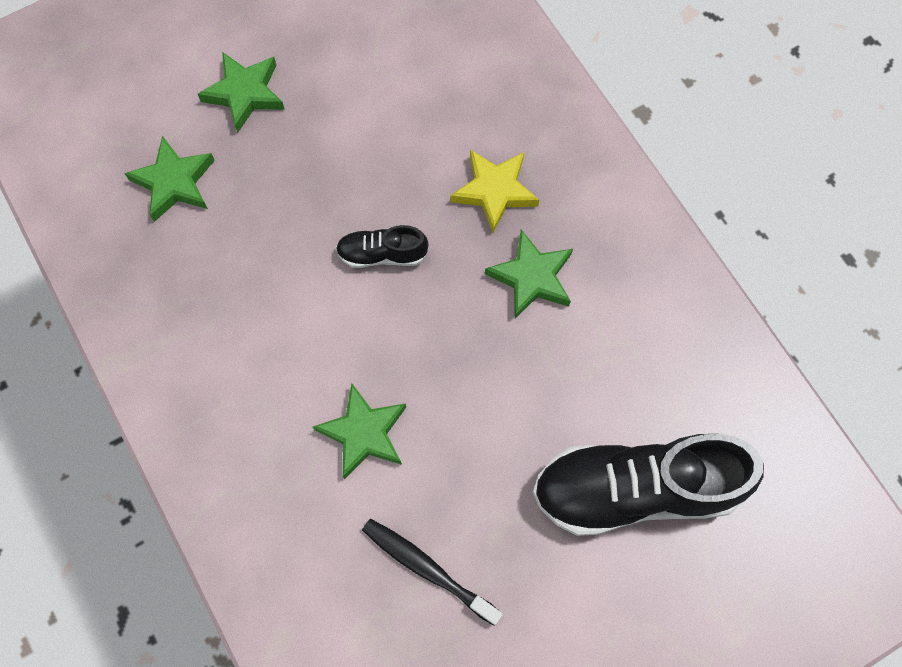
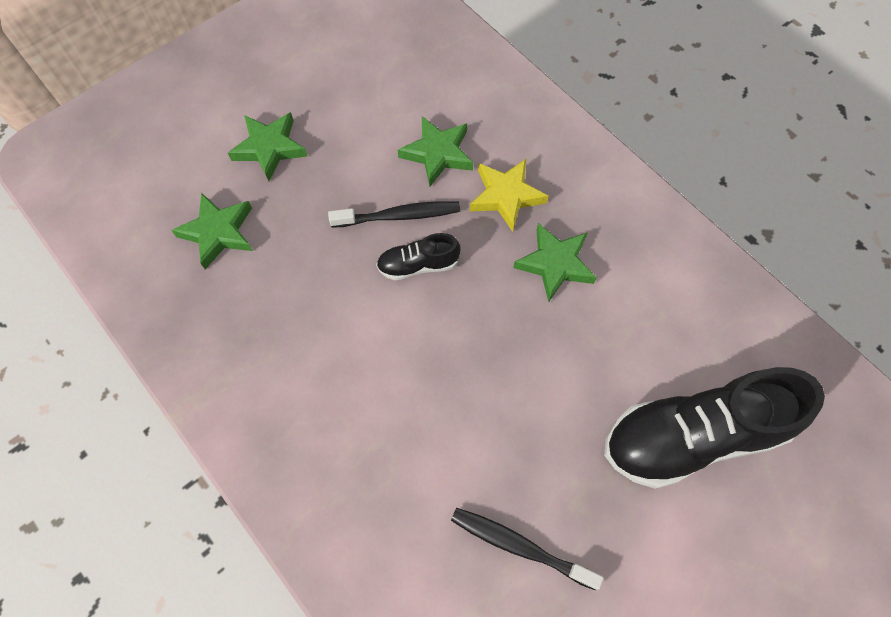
camera: 10 degrees left, 5 degrees down
green star [313,383,406,479] -> green star moved to [398,116,473,186]
none -> black toothbrush [328,201,460,228]

